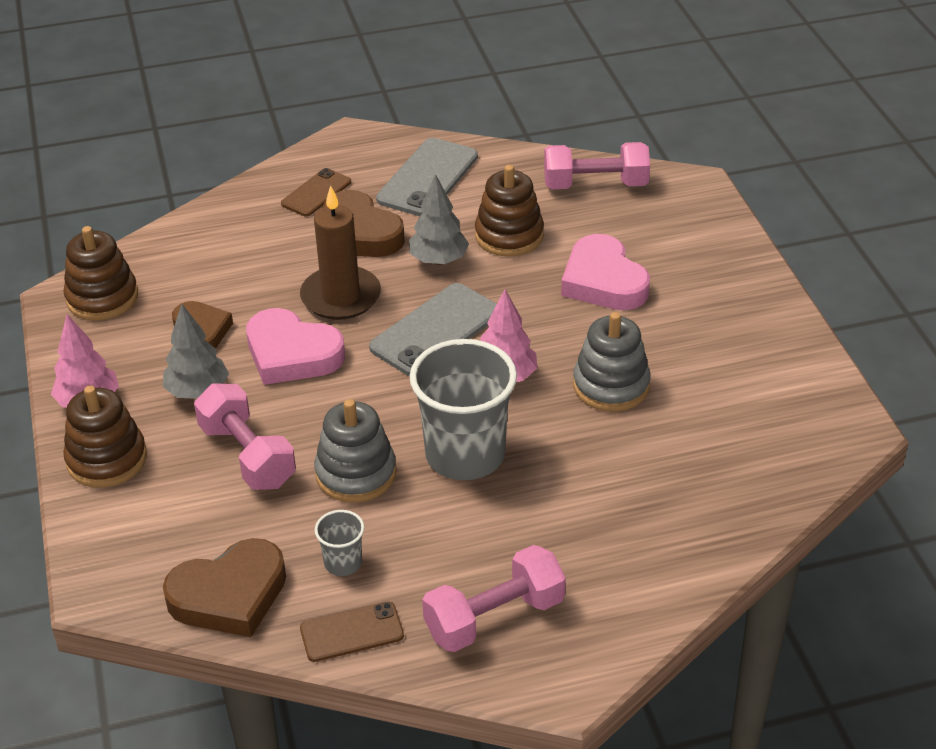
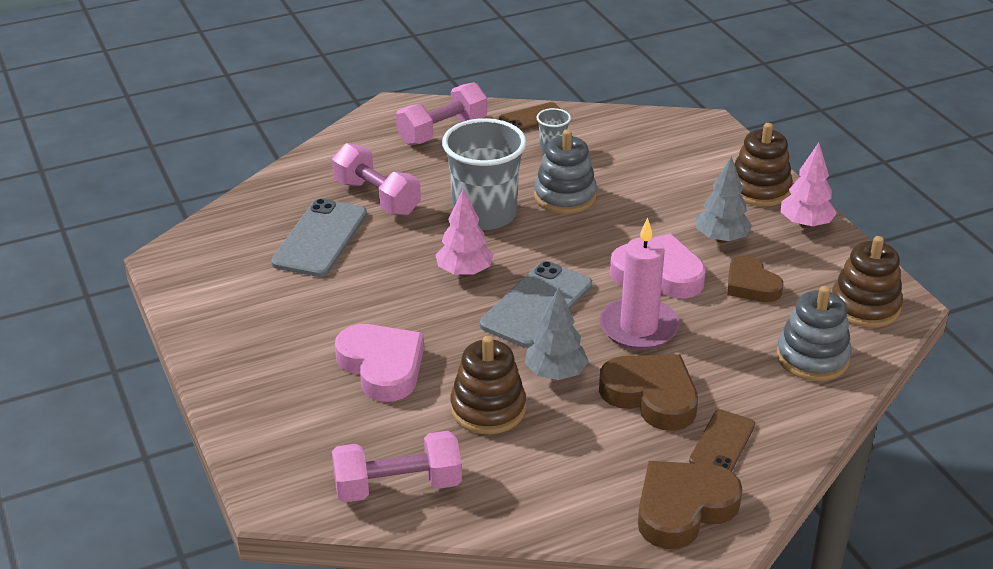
camera: 170 degrees right, 5 degrees down
brown heart [163,538,286,637] -> brown heart moved to [638,461,743,549]
pink dumbbell [194,383,296,490] -> pink dumbbell moved to [332,143,421,216]
brown candle [300,186,381,320] -> pink candle [600,218,679,350]
grey phone [376,138,478,216] -> grey phone moved to [271,198,367,277]
grey stacking toy [573,312,651,412] -> grey stacking toy moved to [777,286,852,381]

